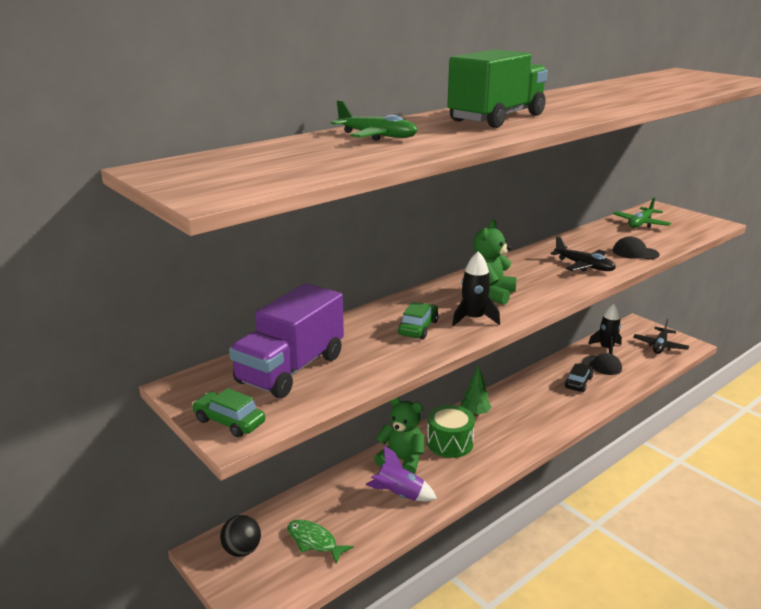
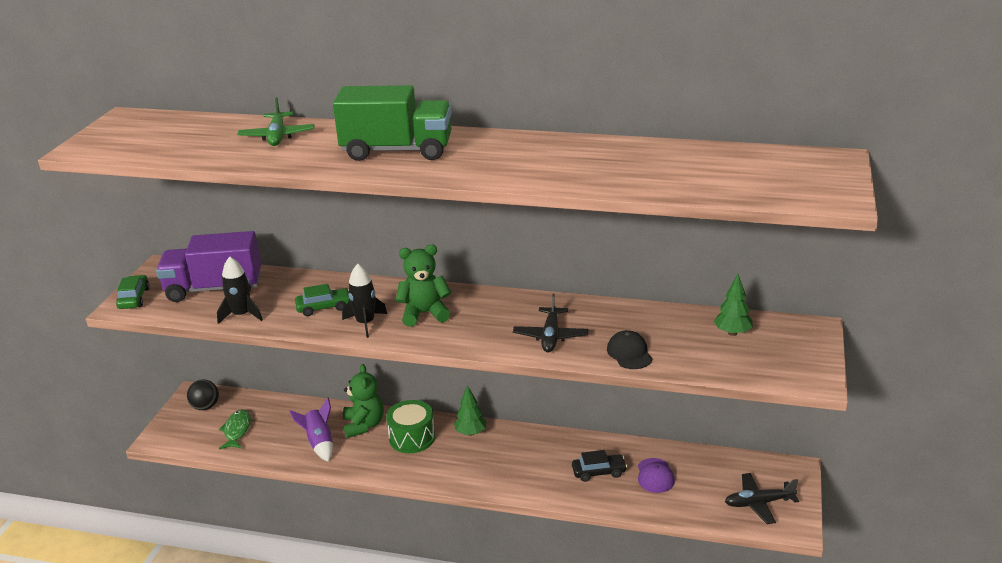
camera: 55 degrees right, 5 degrees up
black cap [582,353,622,375] -> purple cap [638,458,675,493]
black rocket [588,304,622,354] -> black rocket moved to [217,257,263,324]
green plane [613,198,671,228] -> green tree [714,274,753,336]

